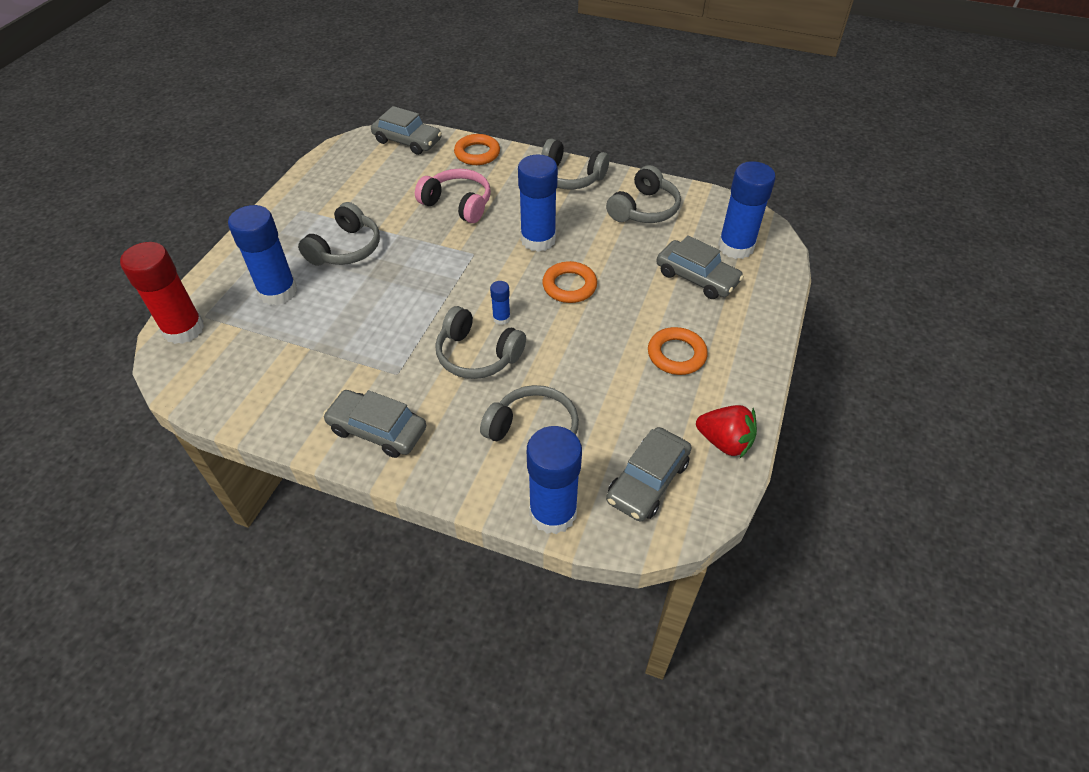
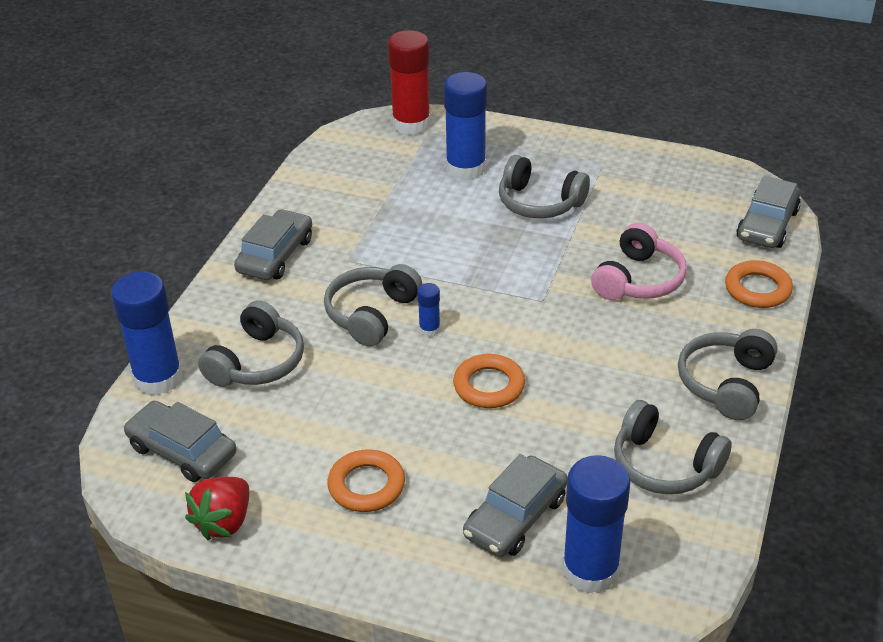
camera: 90 degrees right, 10 degrees down
blue glue stick [518,154,558,252] -> none

